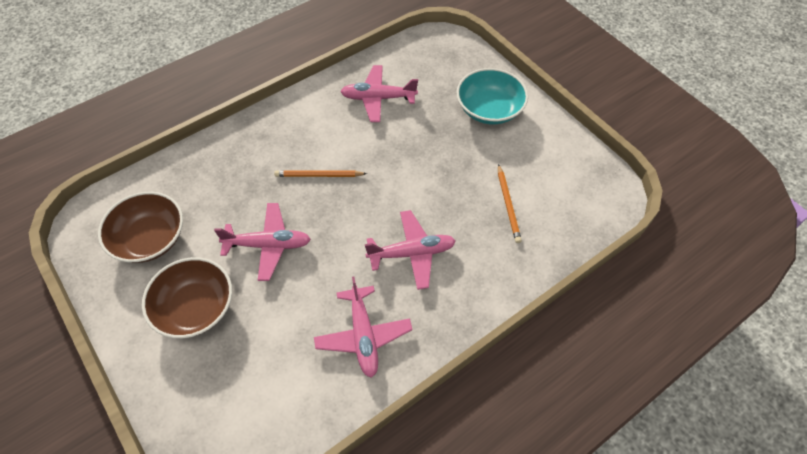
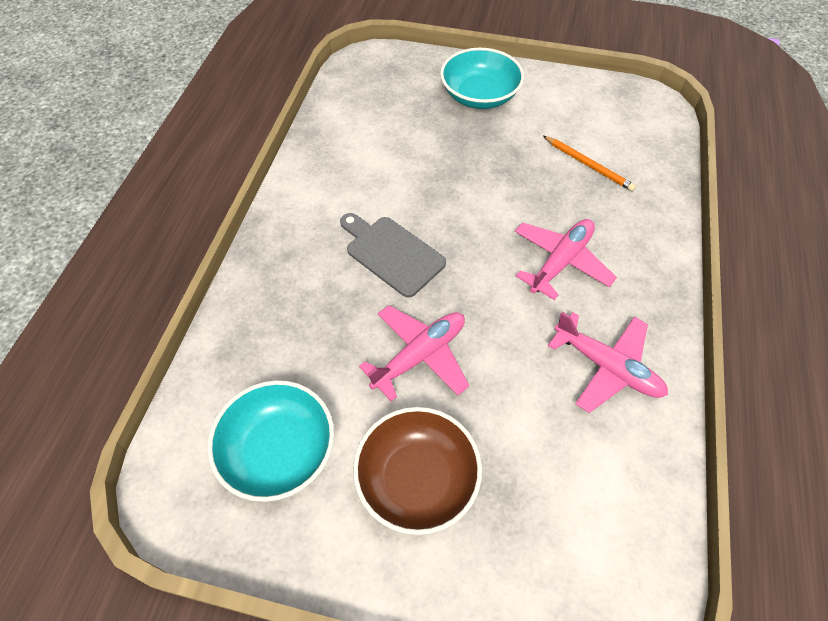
camera: 40 degrees left, 0 degrees up
brown bowl [98,192,183,263] -> turquoise bowl [208,380,334,502]
orange pencil [274,170,367,177] -> grey cutting board [340,213,446,298]
pink plane [340,65,418,122] -> none

